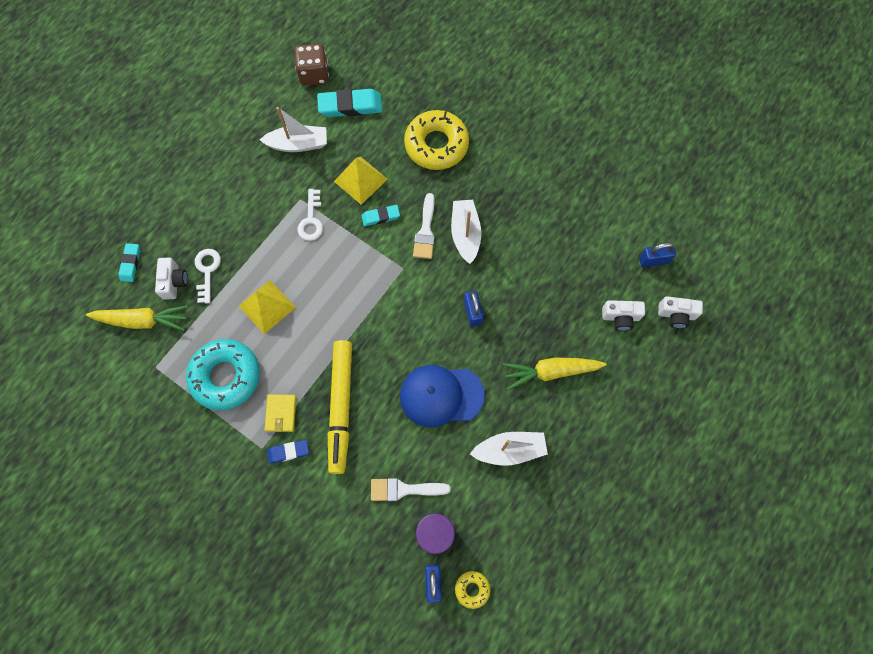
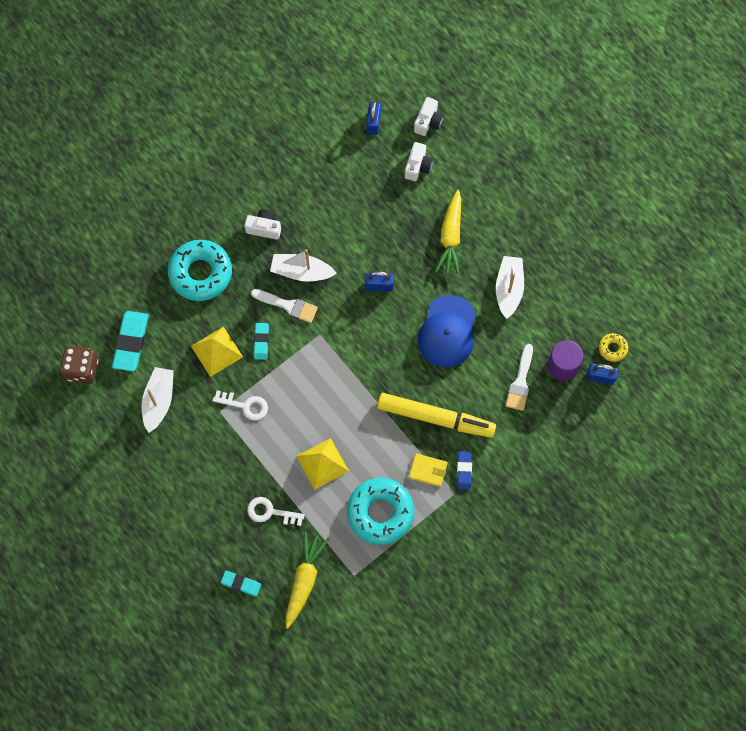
camera: 75 degrees left, 0 degrees up
white camera [155,258,188,300] -> white camera moved to [244,209,281,240]
yellow donut [404,110,469,170] -> turquoise donut [168,240,232,301]

